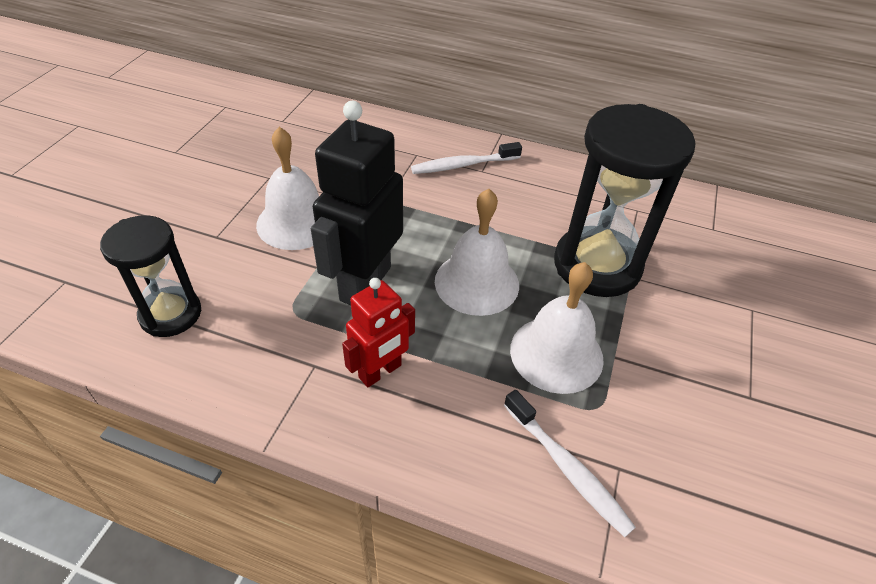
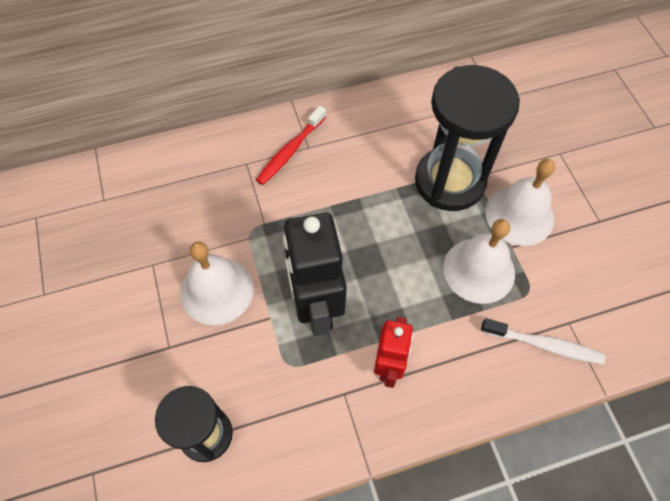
camera: 35 degrees left, 15 degrees up
white toothbrush [411,142,522,174] -> red toothbrush [256,106,326,185]
white bell [435,189,519,316] -> white bell moved to [485,159,555,246]

